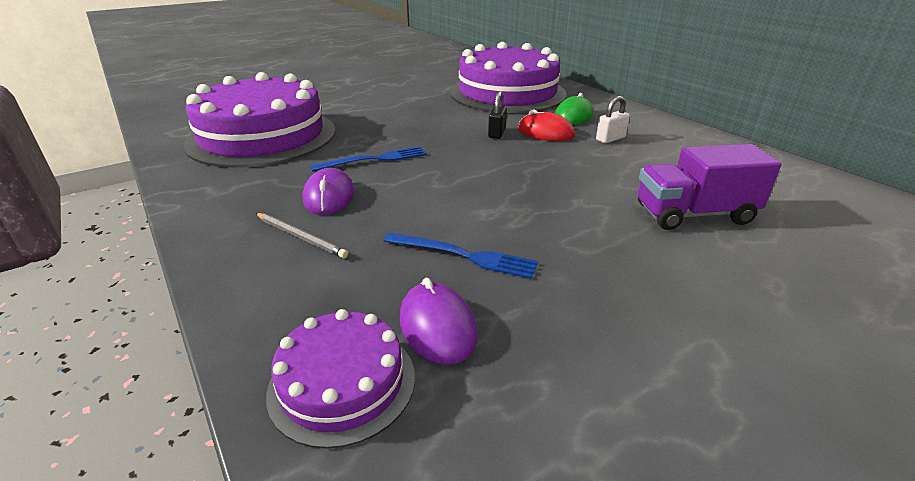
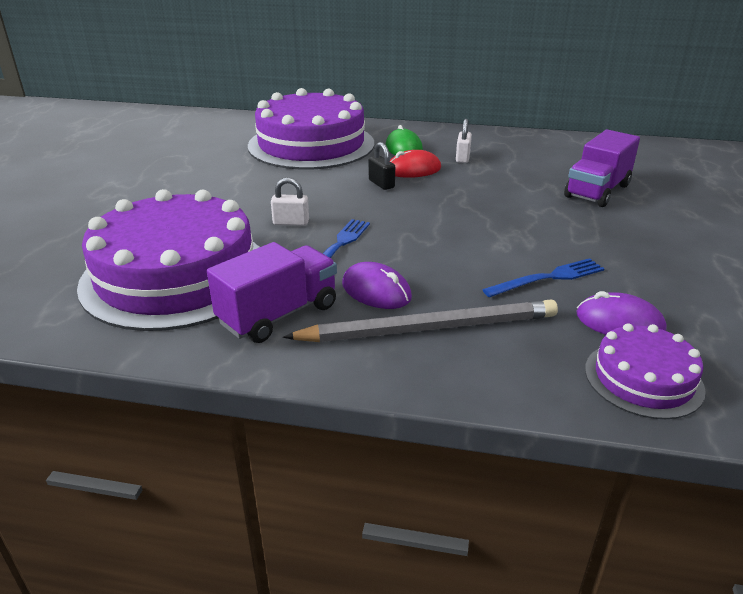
camera: 45 degrees left, 0 degrees up
grey pencil [256,213,348,258] -> grey pencil [283,299,558,342], size x2.04
none -> purple truck [207,242,337,343]
none -> white padlock [271,178,309,226]

